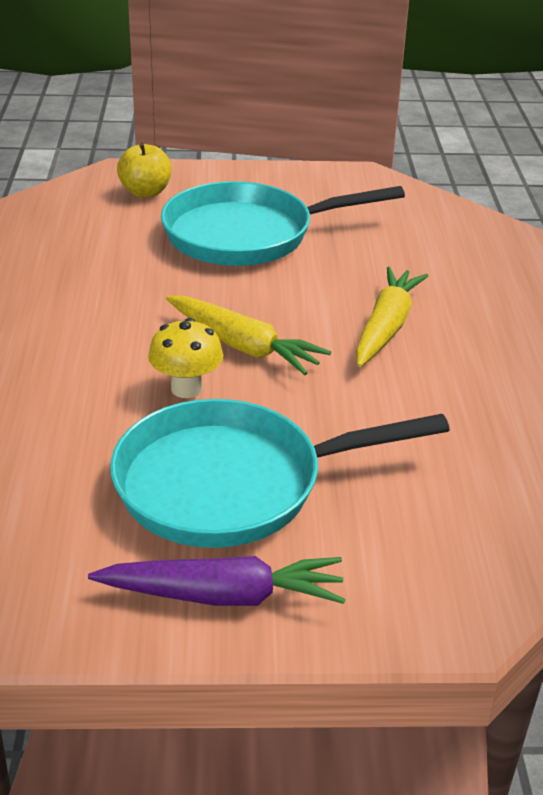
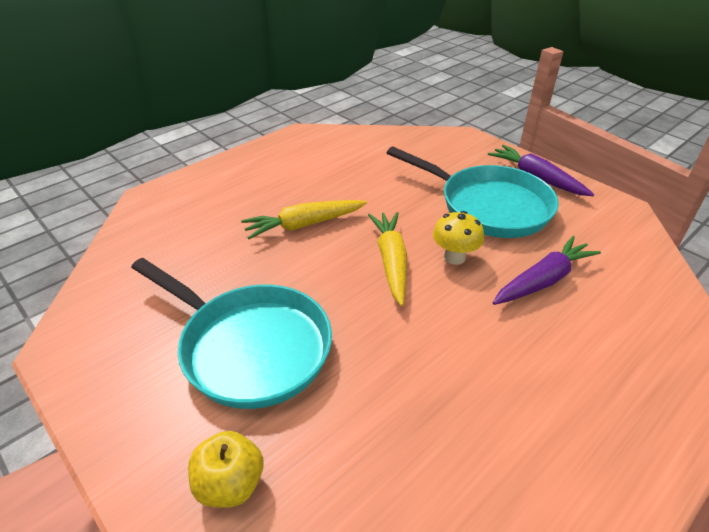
camera: 130 degrees left, 5 degrees up
none -> purple carrot [493,236,601,305]

